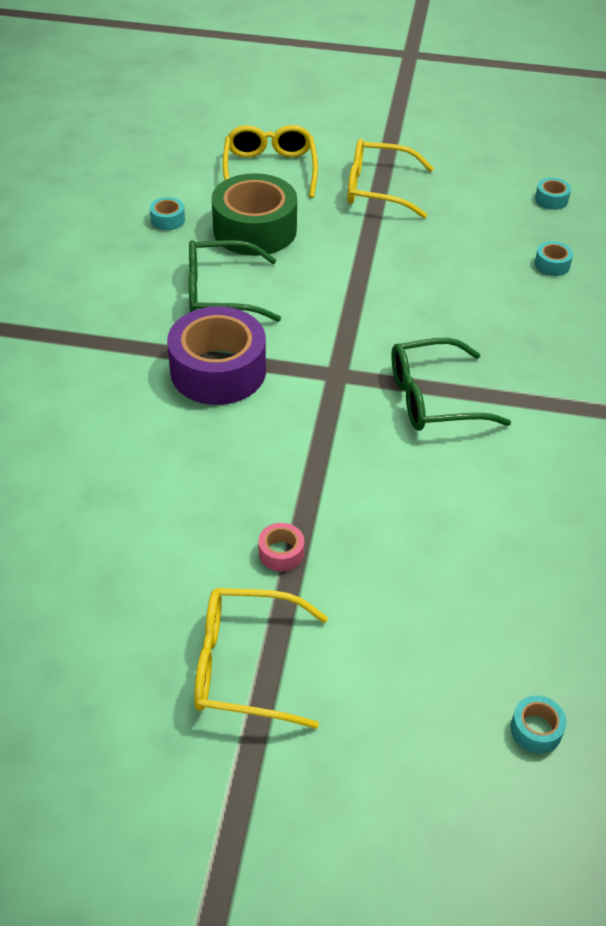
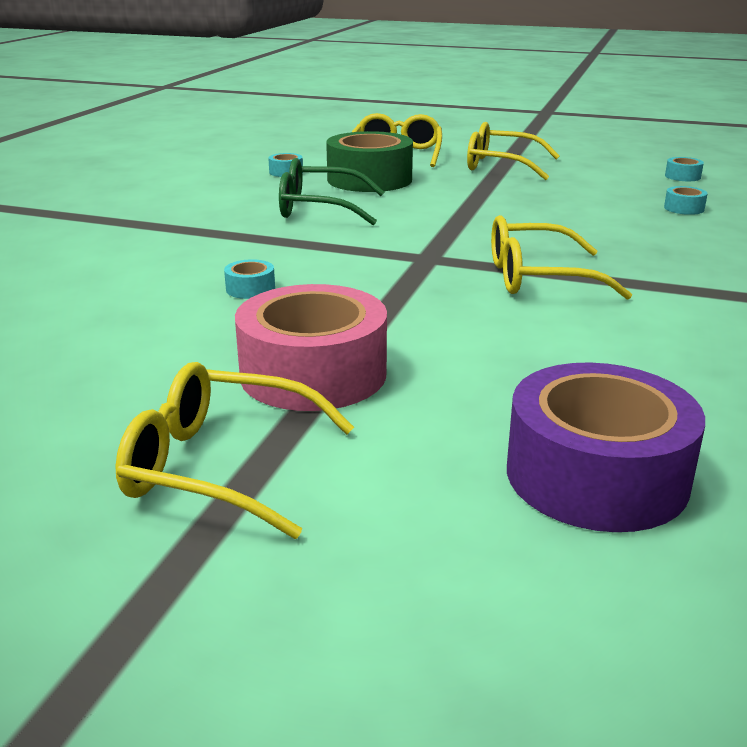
camera: 10 degrees right, 20 degrees down
purple tape [167,307,266,405] -> purple tape moved to [507,362,705,532]
pink tape [258,523,304,572] -> pink tape [235,284,387,411], size x2.44
green glasses [391,338,511,431] -> yellow glasses [491,215,632,300]
turquoise tape [510,695,567,754] -> turquoise tape moved to [224,259,275,299]

